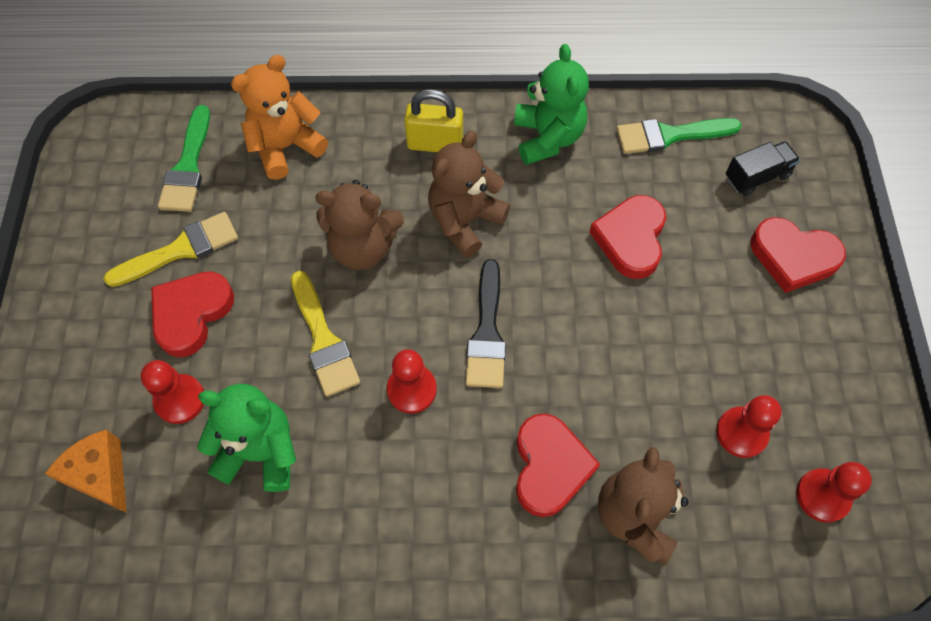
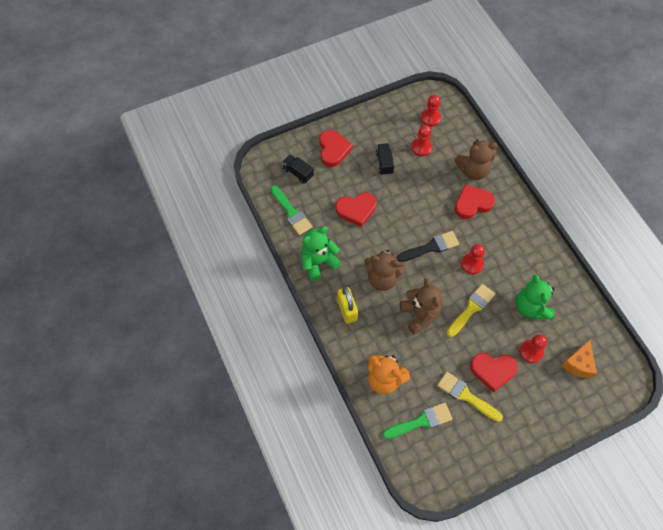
camera: 115 degrees left, 0 degrees up
none -> black truck [376,143,394,175]

